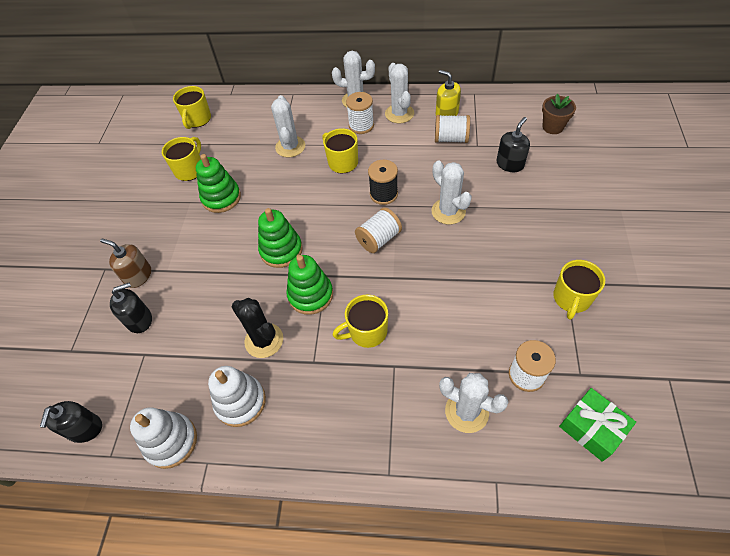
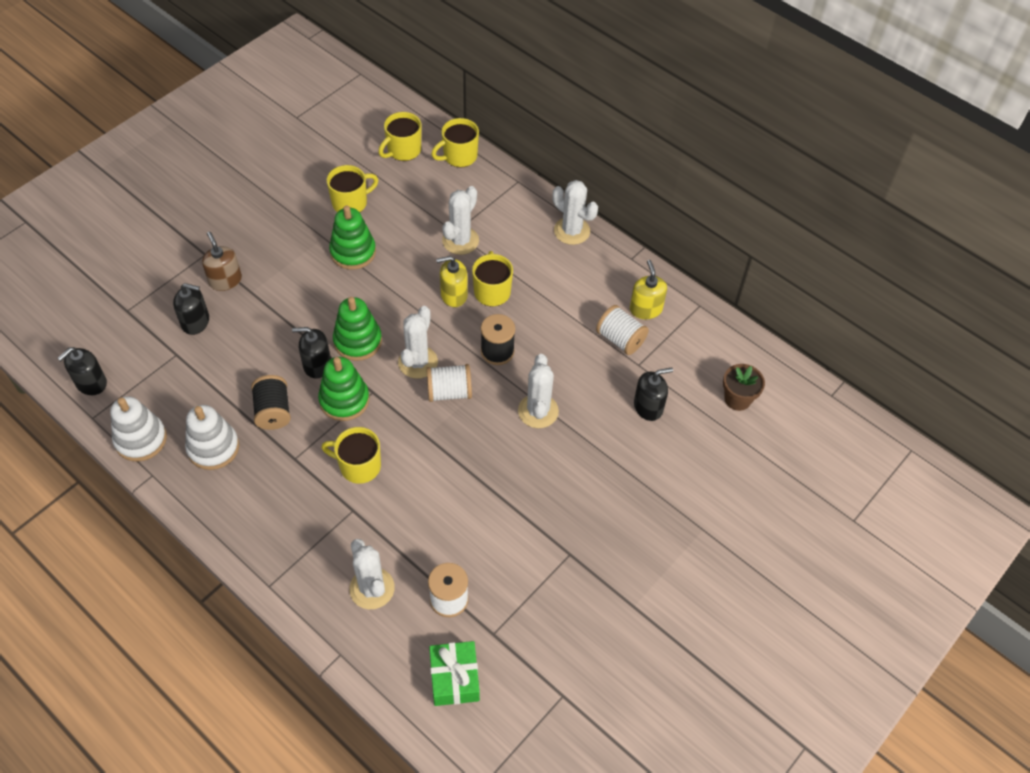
camera: 30 degrees right, 0 degrees up
black cactus [232,298,283,358] -> black spool [251,375,291,430]
white spool [346,92,374,134] -> none
white cactus [385,63,414,123] -> white cactus moved to [398,306,438,379]
yellow mug [553,260,605,320] -> yellow mug moved to [431,118,479,167]
none -> black soap dispenser [292,327,331,379]
none -> yellow soap dispenser [436,256,468,307]

